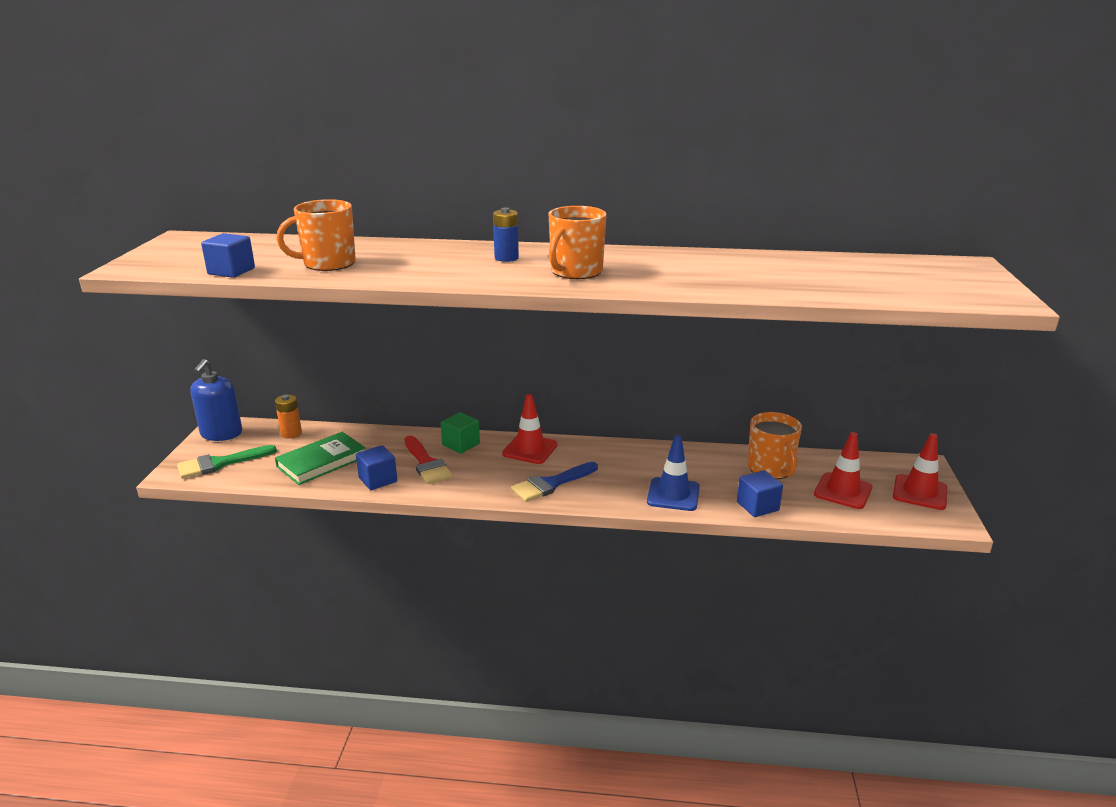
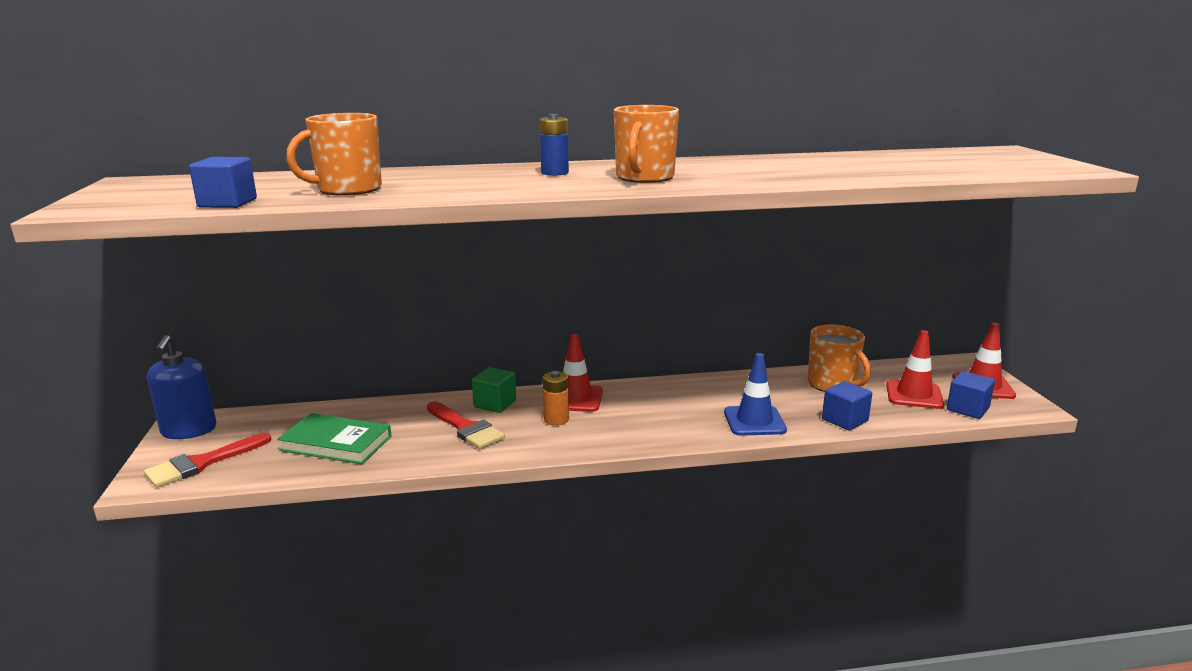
camera: 15 degrees left, 5 degrees down
green brush [177,445,277,479] -> red brush [144,433,272,488]
orange battery [275,395,302,438] -> orange battery moved to [543,371,569,425]
green book [275,432,366,485] -> green book turned 75 degrees clockwise [277,413,392,464]
blue cube [356,445,397,490] -> blue cube moved to [947,371,995,419]
blue brush [511,462,598,502] -> none

